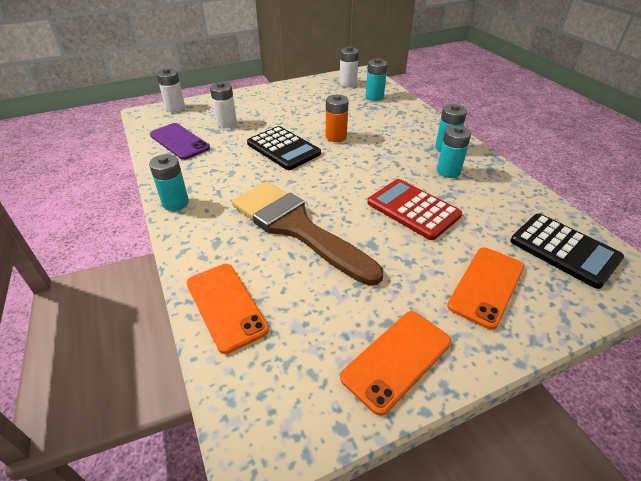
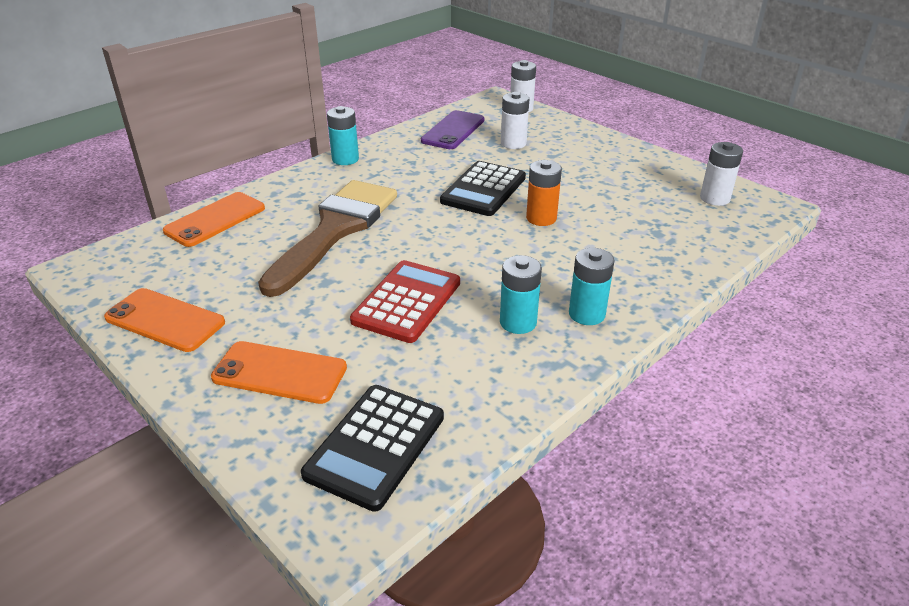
camera: 70 degrees right, 5 degrees down
turquoise battery [366,58,387,101] -> none

